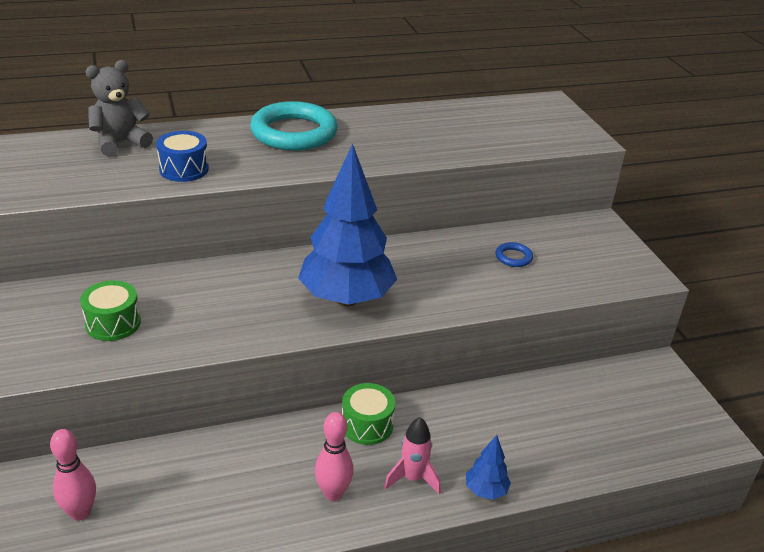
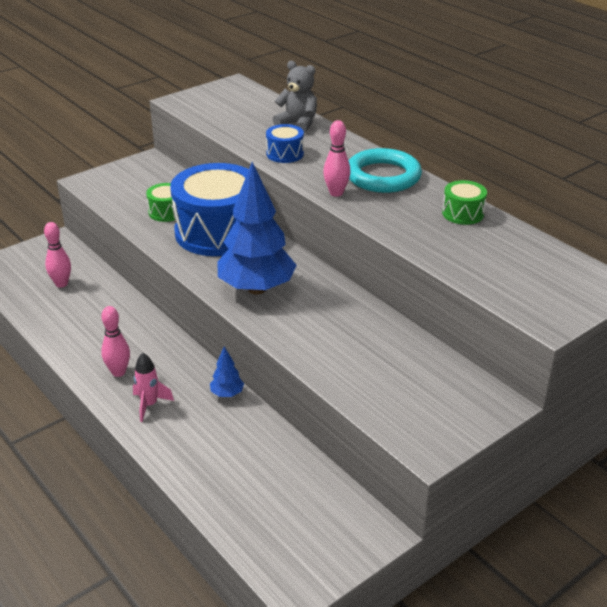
camera: 70 degrees right, 0 degrees up
green drum [342,383,395,445] -> green drum moved to [442,180,487,225]
blue tree [466,435,511,500] -> blue tree moved to [210,346,244,397]
blue ring [496,242,533,267] -> none
none -> blue drum [170,163,249,256]
none -> pink bowling pin [323,120,351,197]

